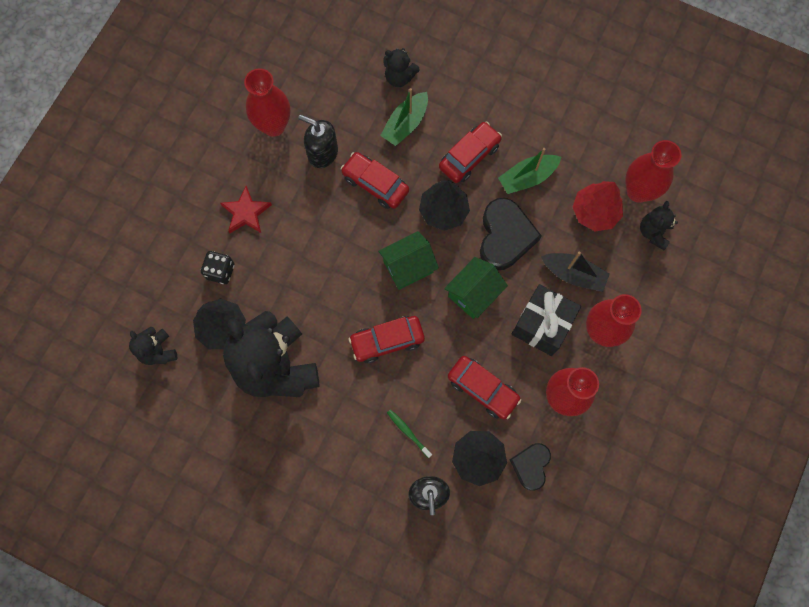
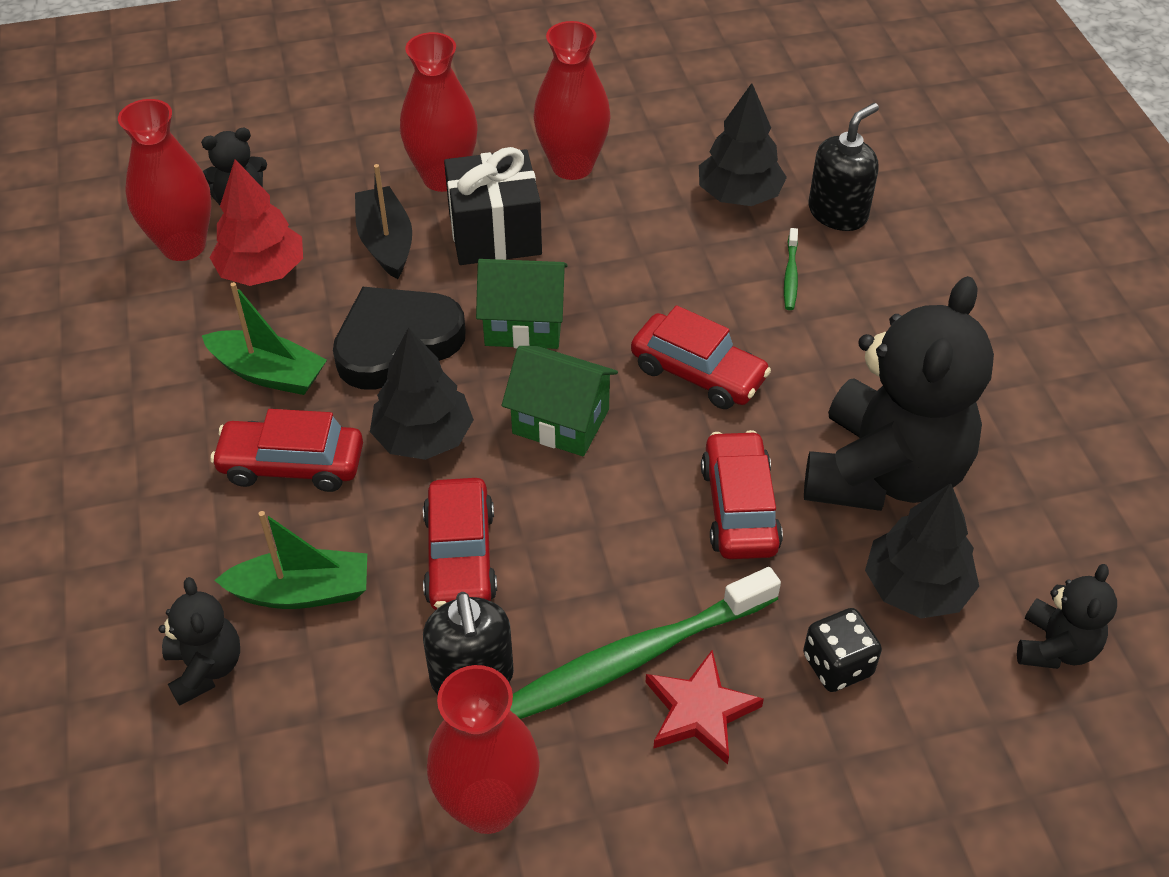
camera: 130 degrees left, 25 degrees down
red car [448,356,521,419] -> red car moved to [701,430,783,559]
black heart [510,443,551,491] -> none
none -> green toothbrush [510,567,781,719]

